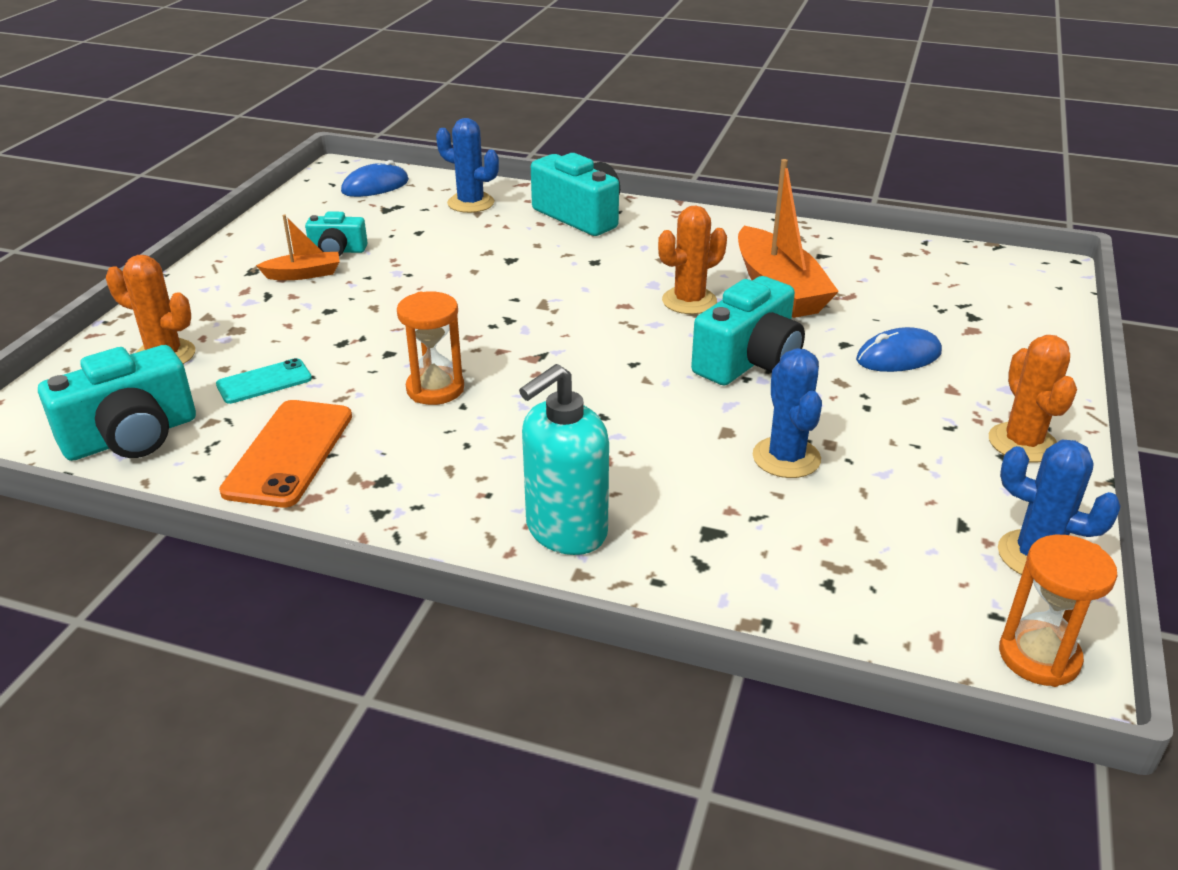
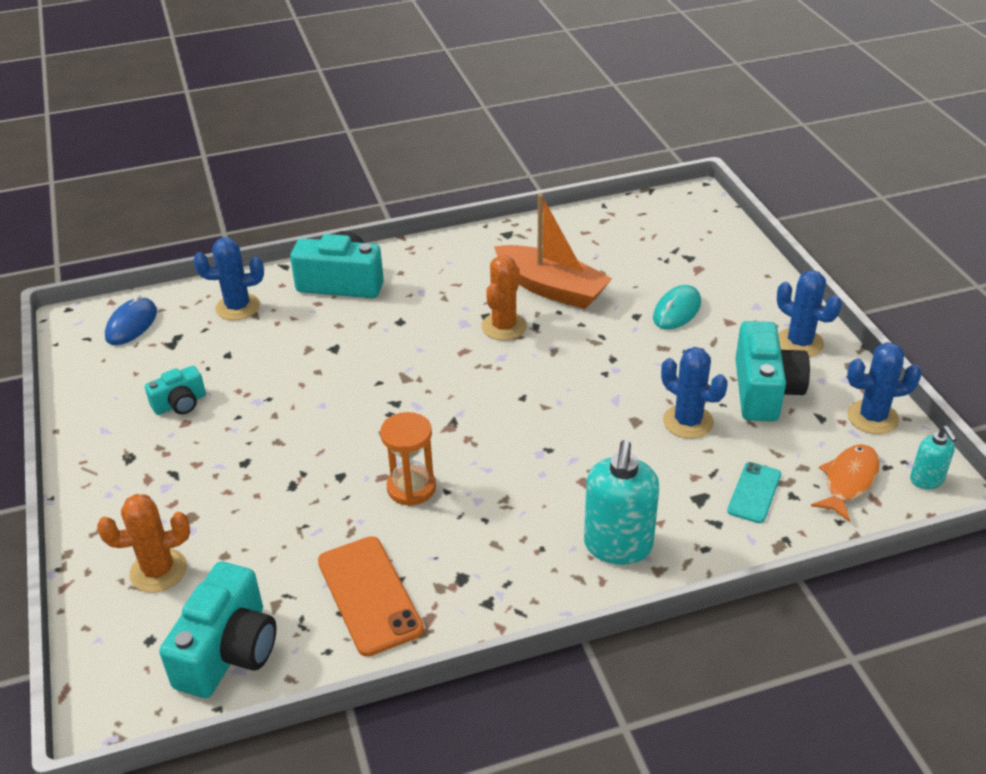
camera: 35 degrees left, 5 degrees up
turquoise phone [216,358,312,404] -> turquoise phone moved to [727,462,781,523]
orange boat [256,215,340,280] -> none
turquoise camera [691,276,805,385] -> turquoise camera moved to [735,321,810,421]
blue mouse [856,327,942,372] -> turquoise mouse [653,285,701,329]
orange cactus [989,335,1077,462] -> blue cactus [777,270,842,357]
orange hourglass [999,535,1117,687] -> turquoise soap dispenser [910,426,957,489]
none -> orange fish [811,444,880,522]

